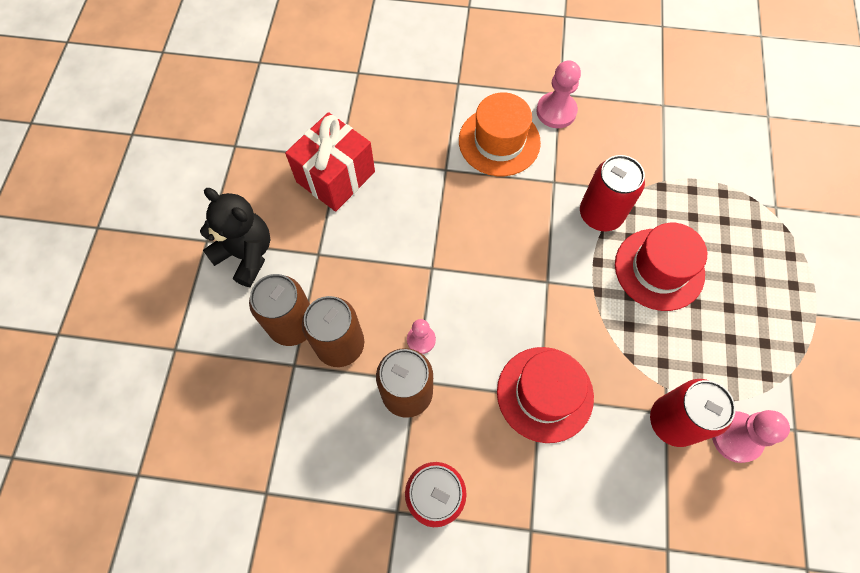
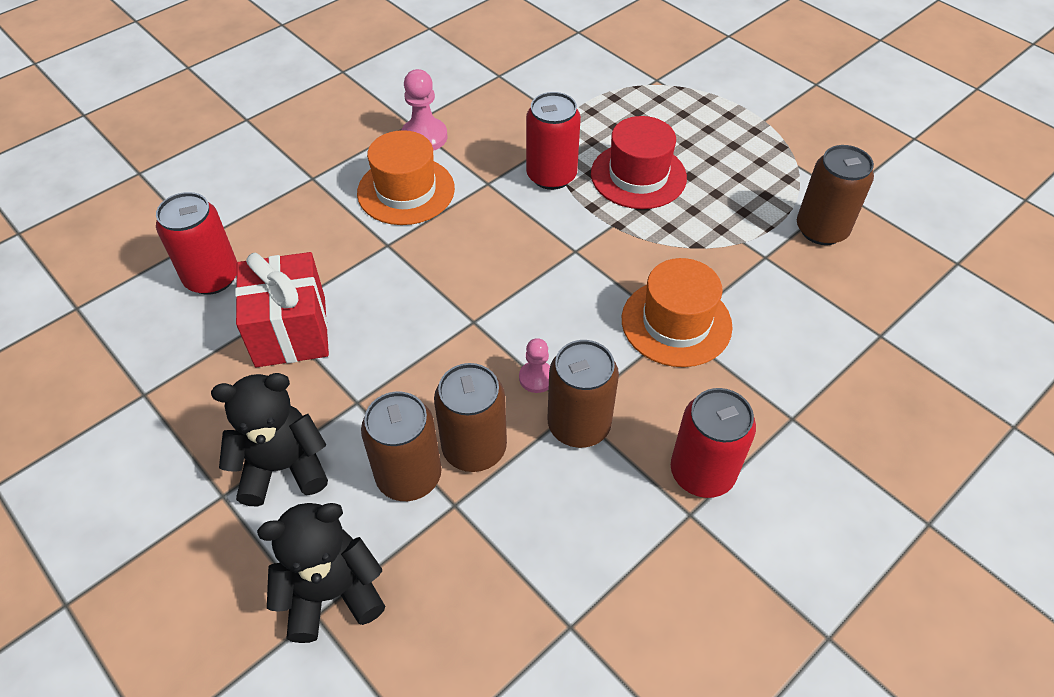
camera: 50 degrees left, 15 degrees down
red hat [497,347,594,443] -> orange hat [622,258,733,367]
red can [650,379,735,447] -> red can moved to [156,192,237,295]
pink pawn [712,410,790,463] -> brown can [797,145,874,245]
none -> black teddy bear [257,503,385,643]

